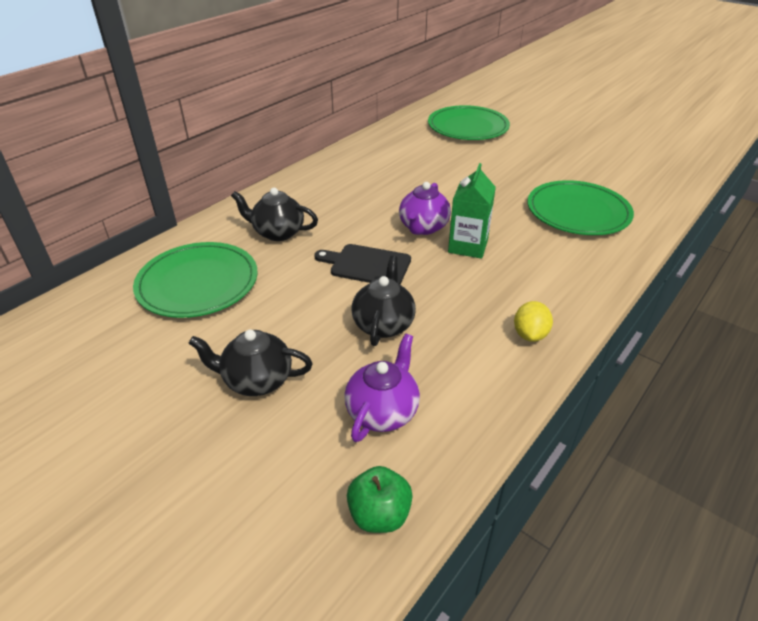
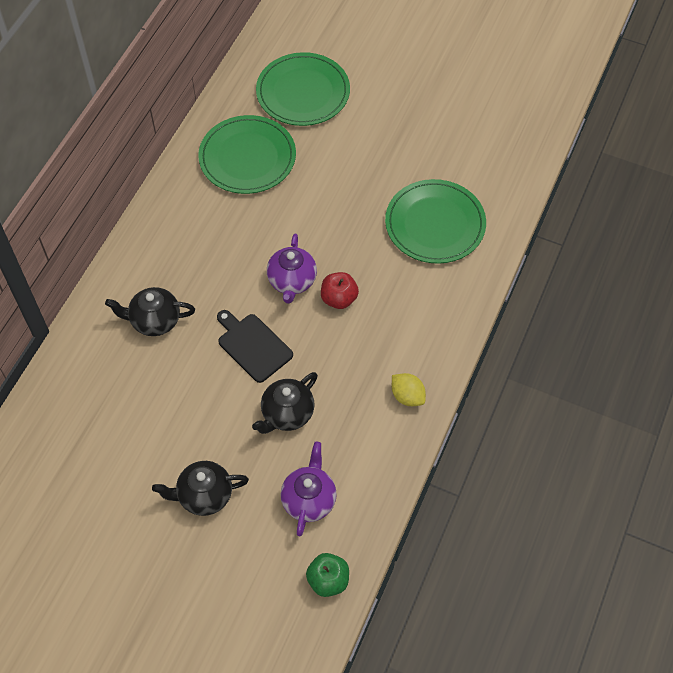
camera: 15 degrees left, 20 degrees up
green plate [133,242,258,318] -> green plate moved to [198,115,296,194]
black cutting board [314,244,411,285] -> black cutting board turned 45 degrees clockwise [217,310,293,383]
black teapot [351,256,416,346] -> black teapot turned 135 degrees counterclockwise [252,372,318,434]
green carton [448,163,496,259] -> red apple [321,272,359,309]
yellow lemon [514,301,553,342] -> yellow lemon turned 45 degrees counterclockwise [392,373,426,406]

